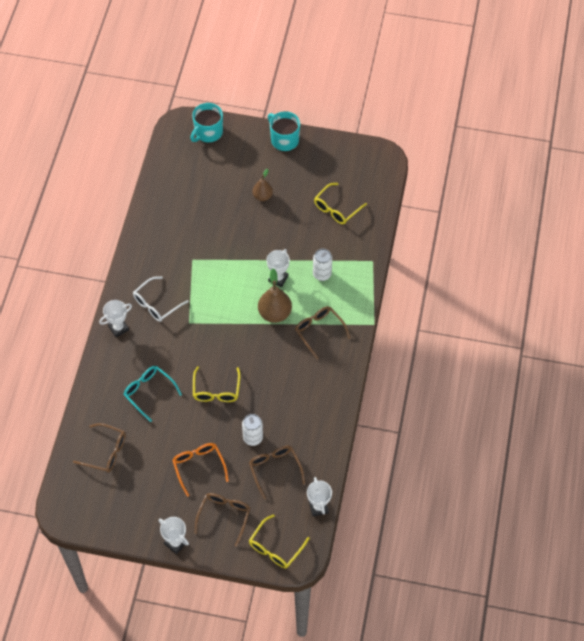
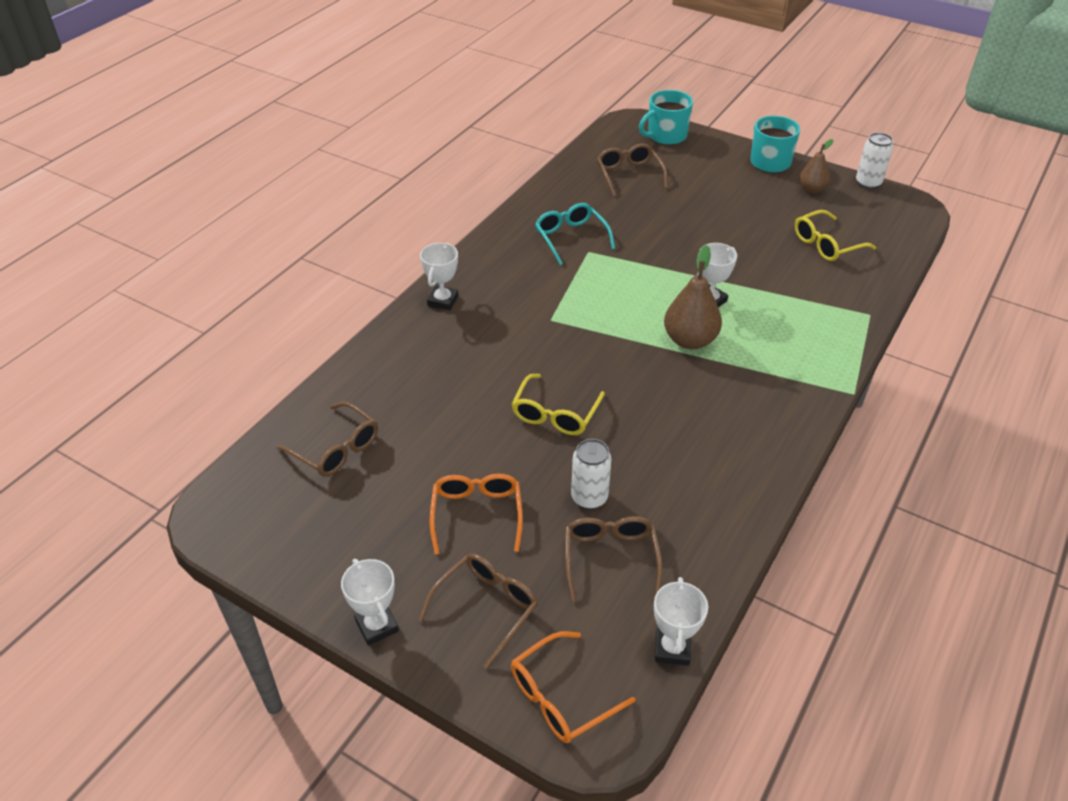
camera: 20 degrees right, 15 degrees down
white trophy [99,300,132,337] -> white trophy turned 60 degrees counterclockwise [420,243,458,310]
turquoise glasses [123,366,182,422] -> turquoise glasses moved to [535,203,615,265]
white glasses [133,276,189,322] -> none
yellow glasses [249,514,310,568] -> orange glasses [511,631,636,743]
brown pear [252,169,273,201] -> brown pear moved to [799,139,833,194]
brown glasses [295,306,351,359] -> brown glasses moved to [597,144,668,197]
white can [313,249,332,281] -> white can moved to [856,133,893,189]

